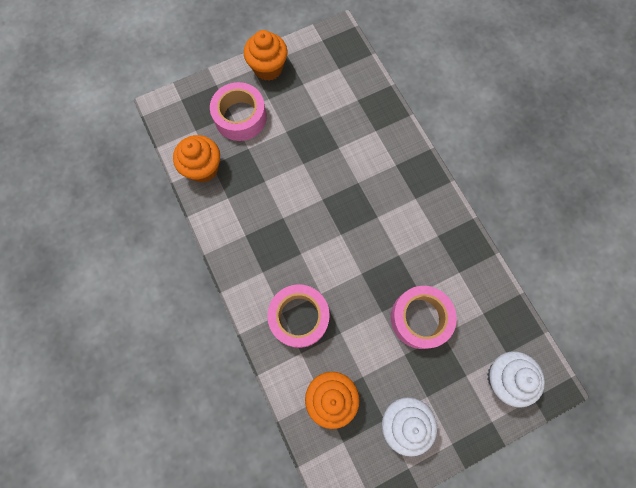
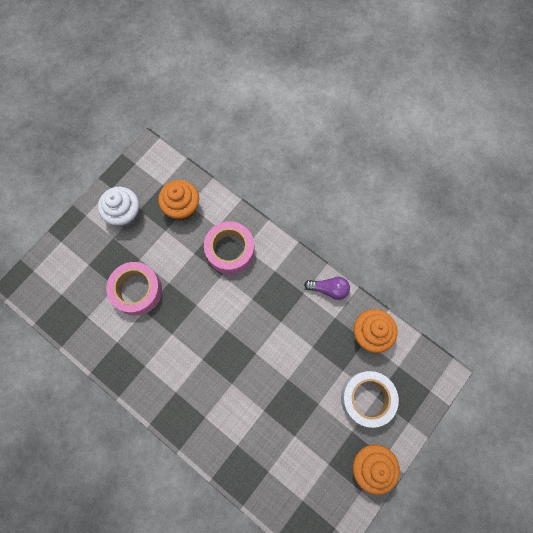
camera: 155 degrees right, 0 degrees up
pink tape [210,82,267,141] -> white tape [341,371,399,428]
white cupcake [487,351,545,407] -> none
none -> purple light bulb [304,276,350,300]

